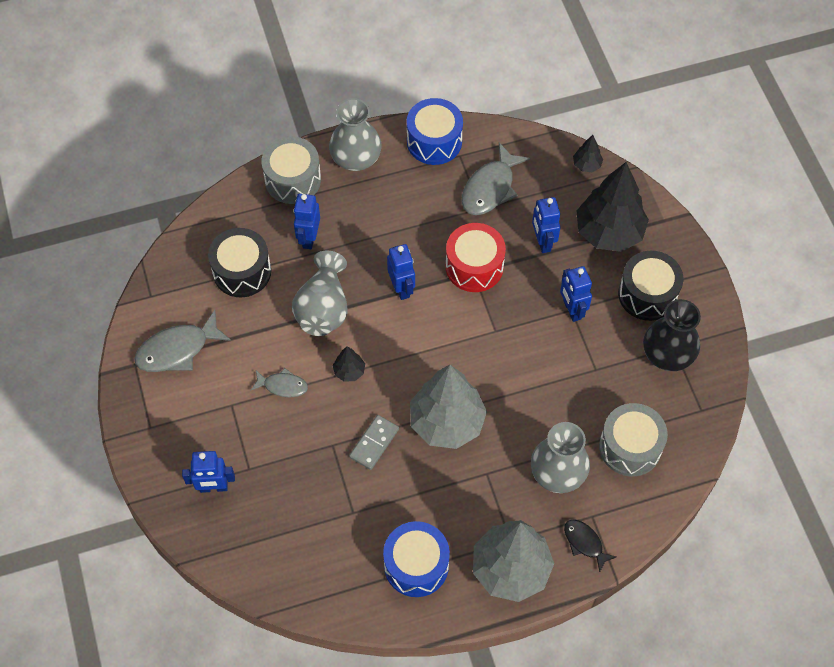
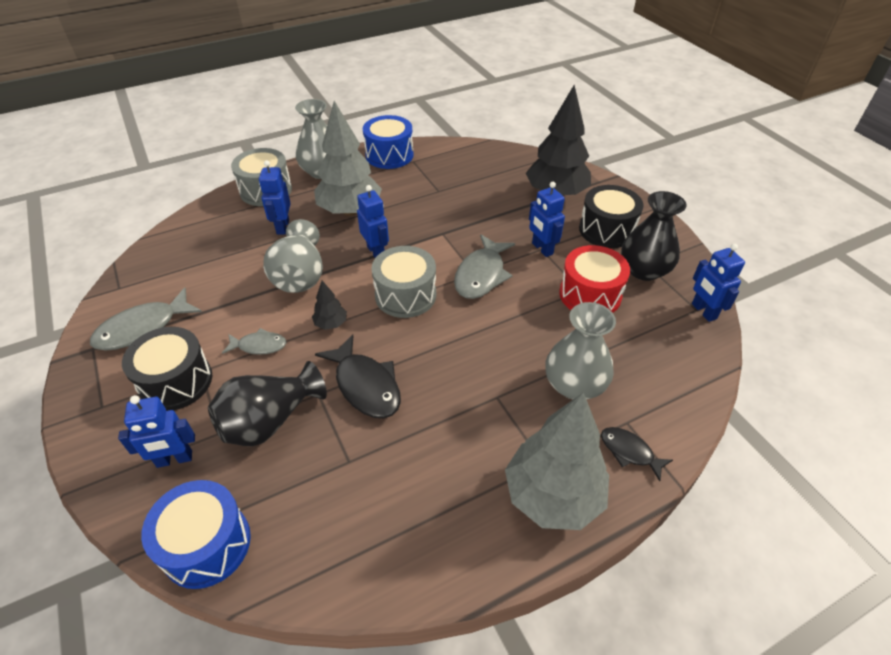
camera: 10 degrees left, 15 degrees down
black drum [208,228,271,297] -> black drum moved to [122,327,212,411]
grey domino [349,415,399,470] -> black fish [315,334,401,418]
blue drum [383,521,450,597] -> blue drum moved to [141,480,251,589]
grey tree [410,365,487,449] -> grey tree moved to [314,101,382,216]
red drum [446,223,506,292] -> red drum moved to [559,245,630,313]
grey fish [462,143,530,215] -> grey fish moved to [454,234,515,299]
blue robot [532,197,560,253] -> blue robot moved to [692,244,745,322]
black tree [573,135,603,172] -> none
grey drum [599,403,668,476] -> grey drum moved to [371,246,436,318]
none -> black vase [208,361,327,446]

